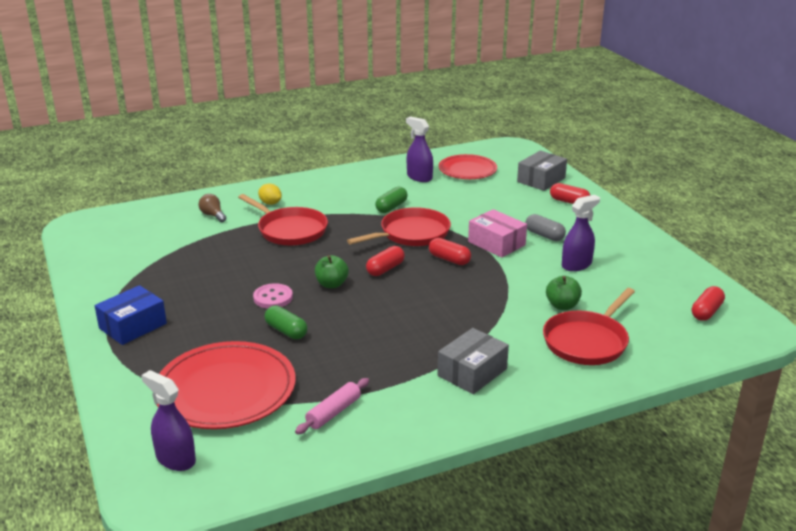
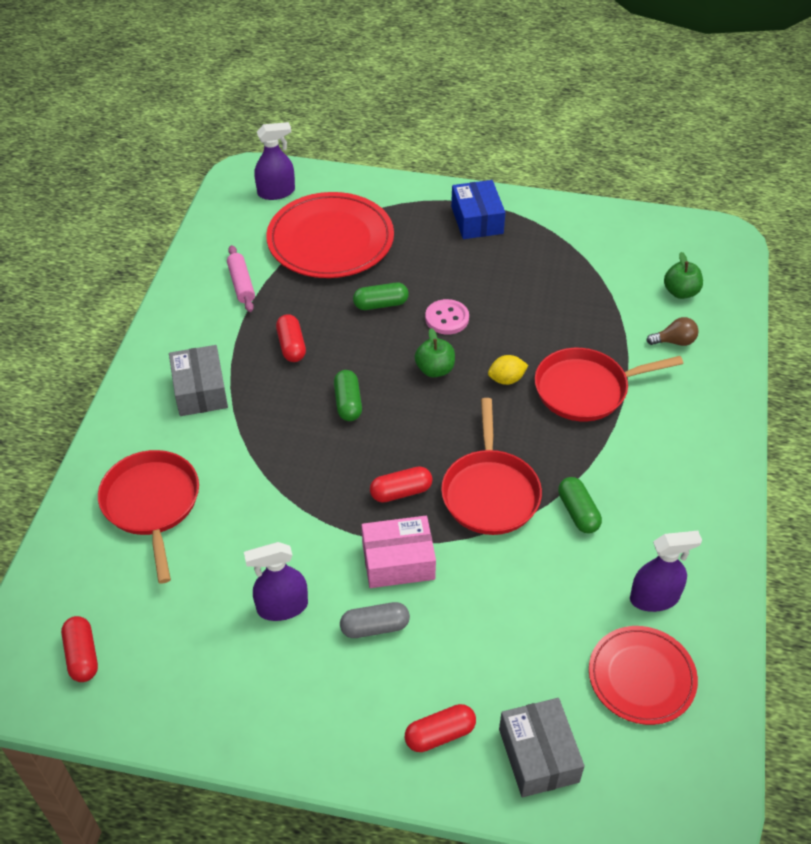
camera: 125 degrees right, 20 degrees up
yellow lemon [258,183,282,205] -> yellow lemon moved to [488,355,528,385]
red capsule [366,246,405,276] -> red capsule moved to [276,314,306,362]
green apple [546,276,582,310] -> green apple moved to [664,252,703,299]
purple spray bottle [562,195,600,271] -> purple spray bottle turned 75 degrees clockwise [244,542,308,621]
none -> green capsule [334,370,362,421]

